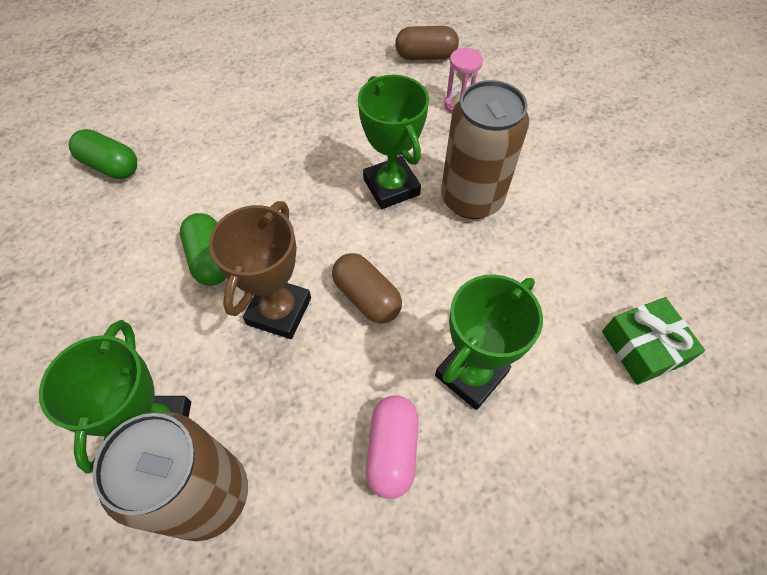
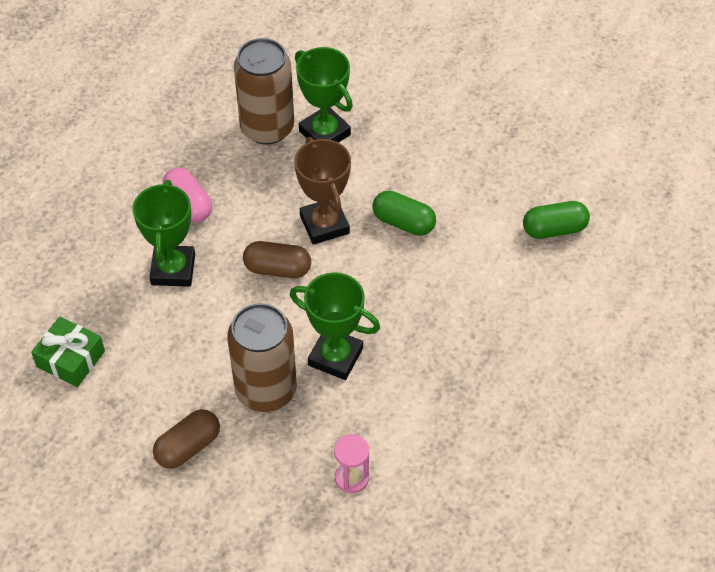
camera: 140 degrees right, 5 degrees down
brown capsule [395,26,459,60] -> brown capsule moved to [153,409,220,469]

